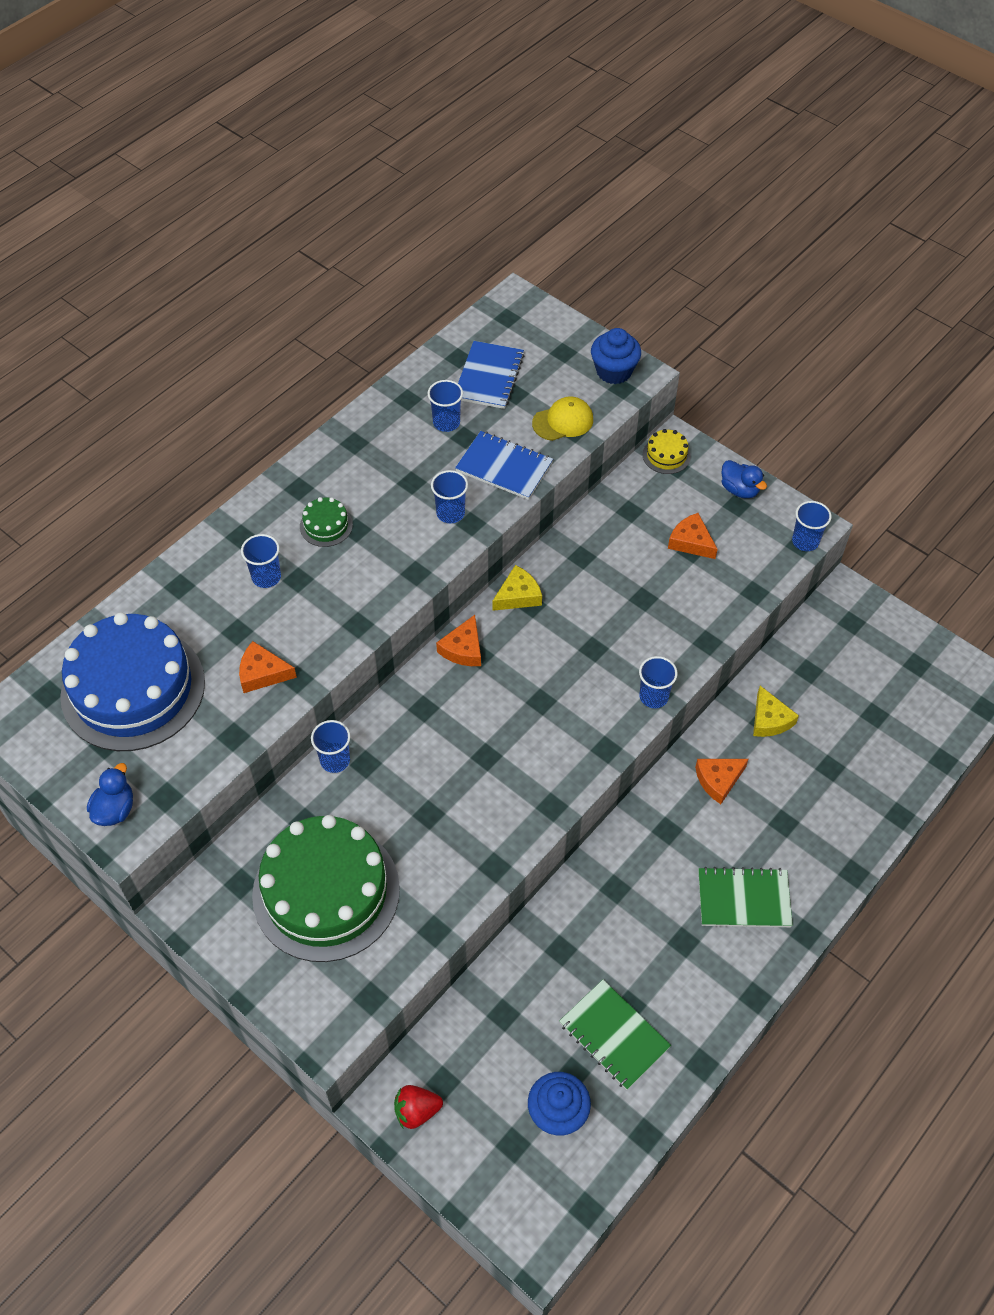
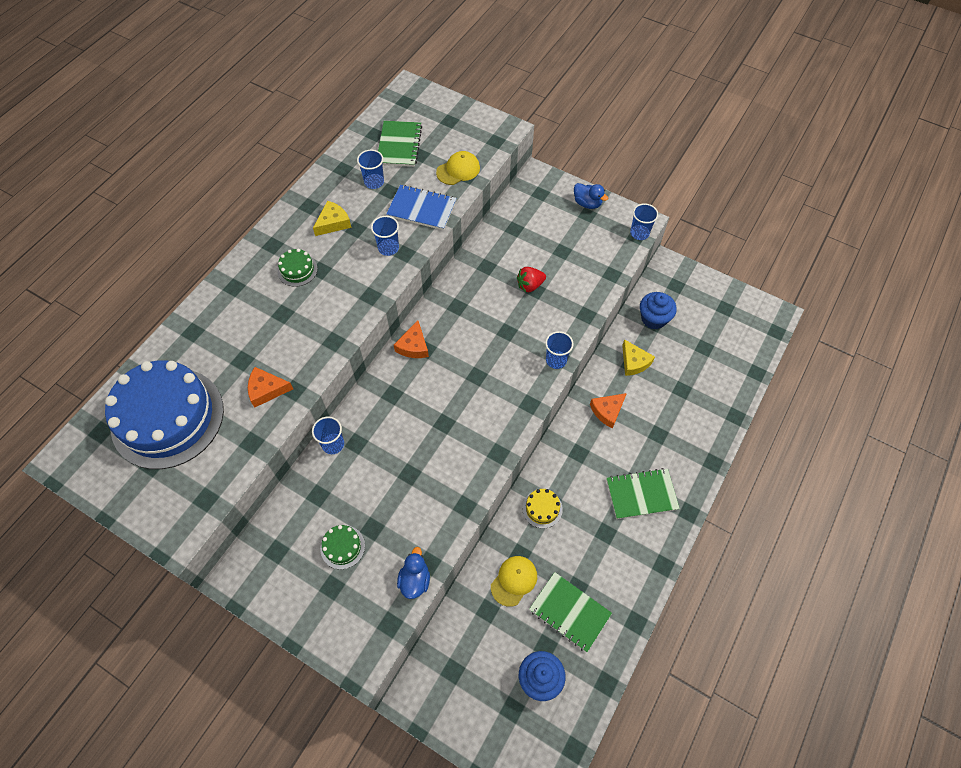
camera: 10 degrees left, 5 degrees up
blue duck [87,763,133,826] -> blue duck moved to [397,547,430,599]
blue cup [241,534,281,588] -> none
green cake [252,815,400,962] -> green cake [320,525,365,569], size x0.40
red strawberry [394,1085,443,1129] -> red strawberry moved to [517,267,546,292]
blue notebook [458,341,524,409] -> green notebook [378,121,422,167]
yellow cheese [492,565,542,611] -> yellow cheese moved to [313,200,351,236]
blue cupcake [591,328,641,384] -> blue cupcake moved to [640,292,677,330]
yellow cake [643,429,691,474] -> yellow cake moved to [522,489,563,528]
orange cheese [668,513,718,559] -> none
none -> yellow cap [491,556,537,607]

